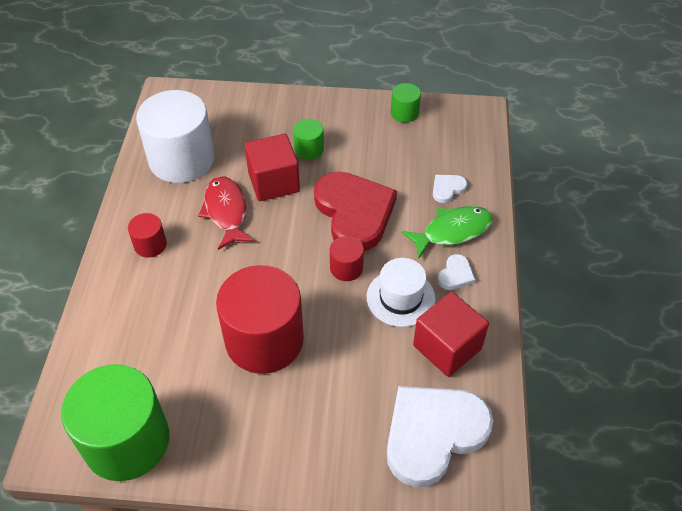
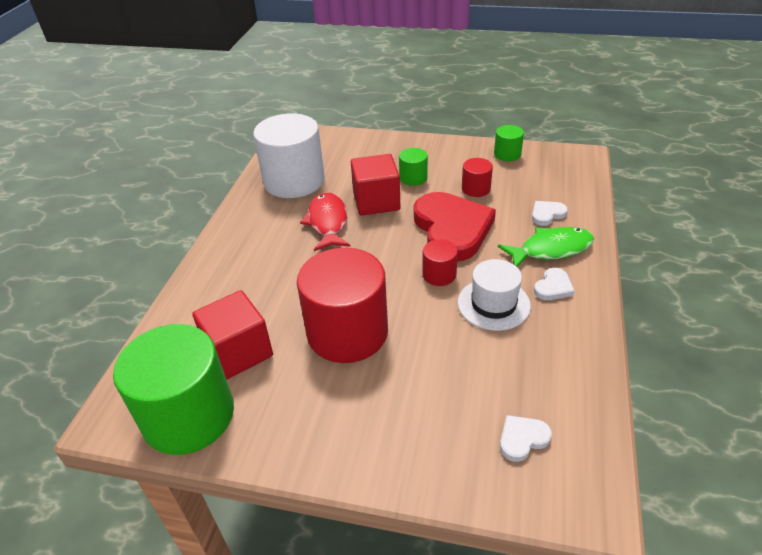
camera: 10 degrees right, 10 degrees down
red cylinder [128,213,167,258] -> red cylinder moved to [462,158,493,197]
white heart [387,386,493,487] -> white heart [500,415,552,462], size x0.42
red cube [413,292,489,377] -> red cube moved to [192,290,273,380]

